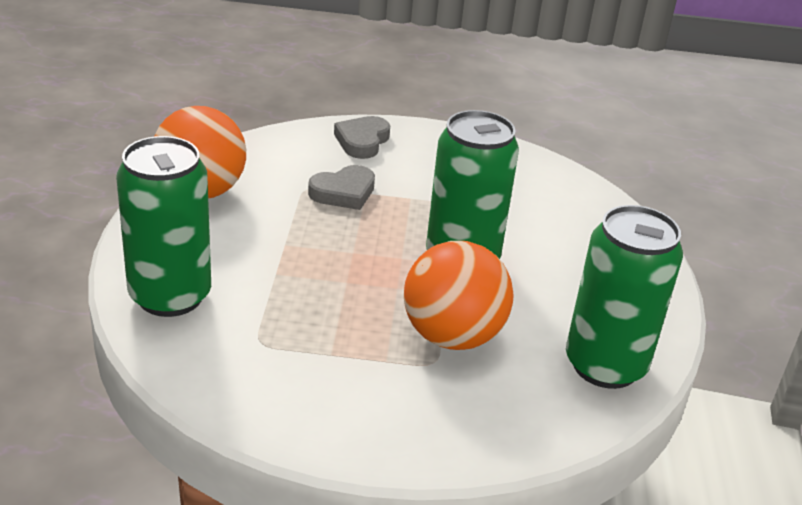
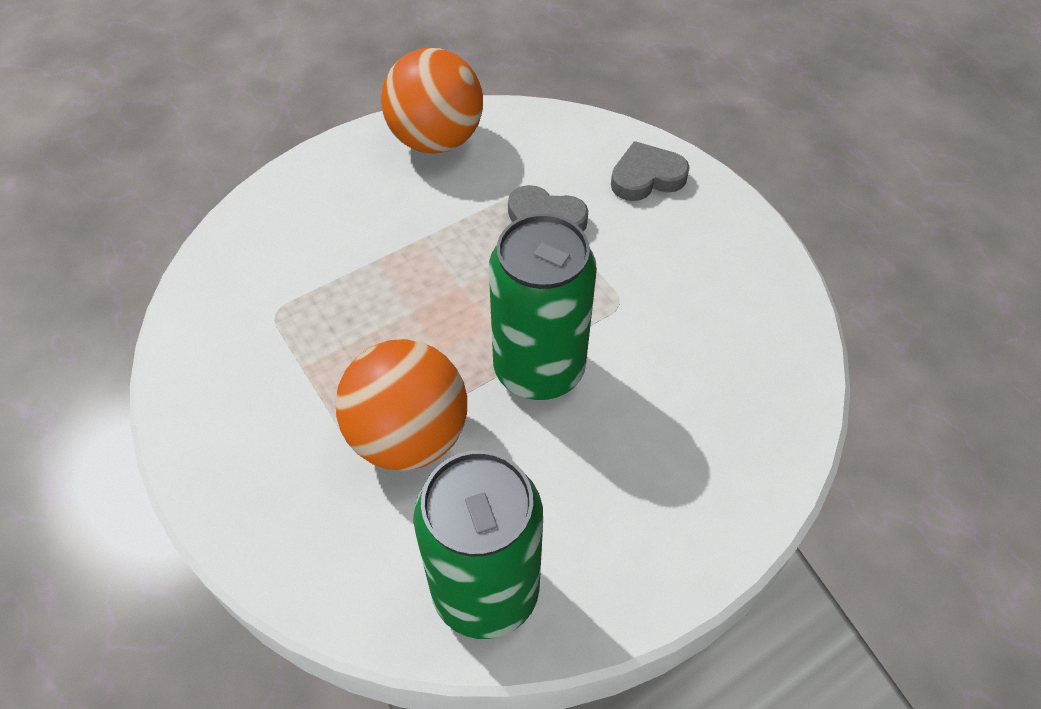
camera: 55 degrees right, 20 degrees up
green can [116,136,211,317] -> none

